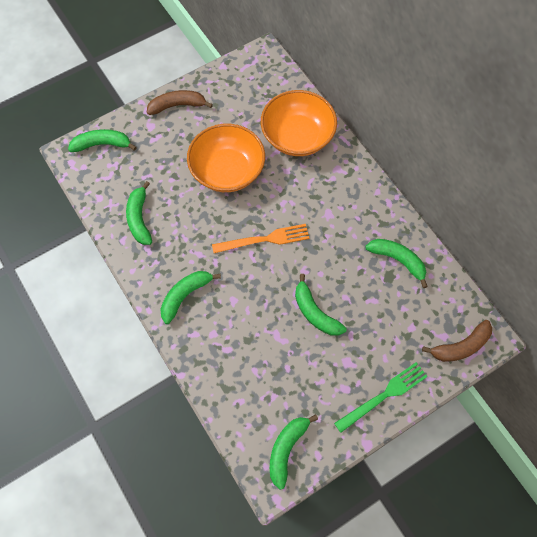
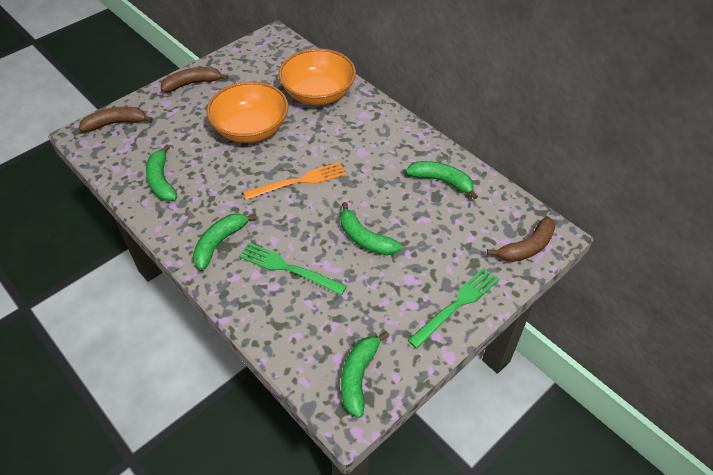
camera: 10 degrees left, 15 degrees down
green banana [68,129,137,152] -> brown banana [79,107,153,132]
none -> green fork [239,243,347,295]

